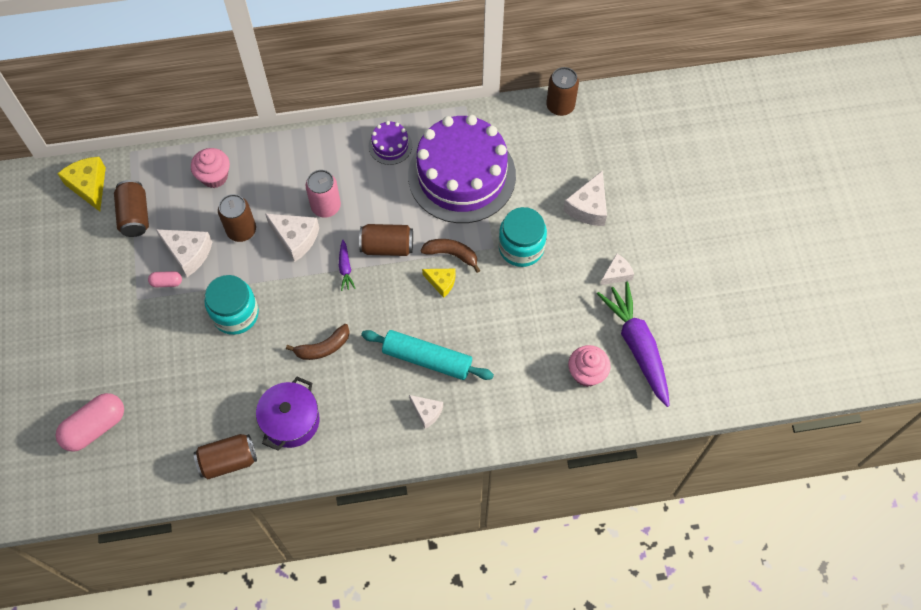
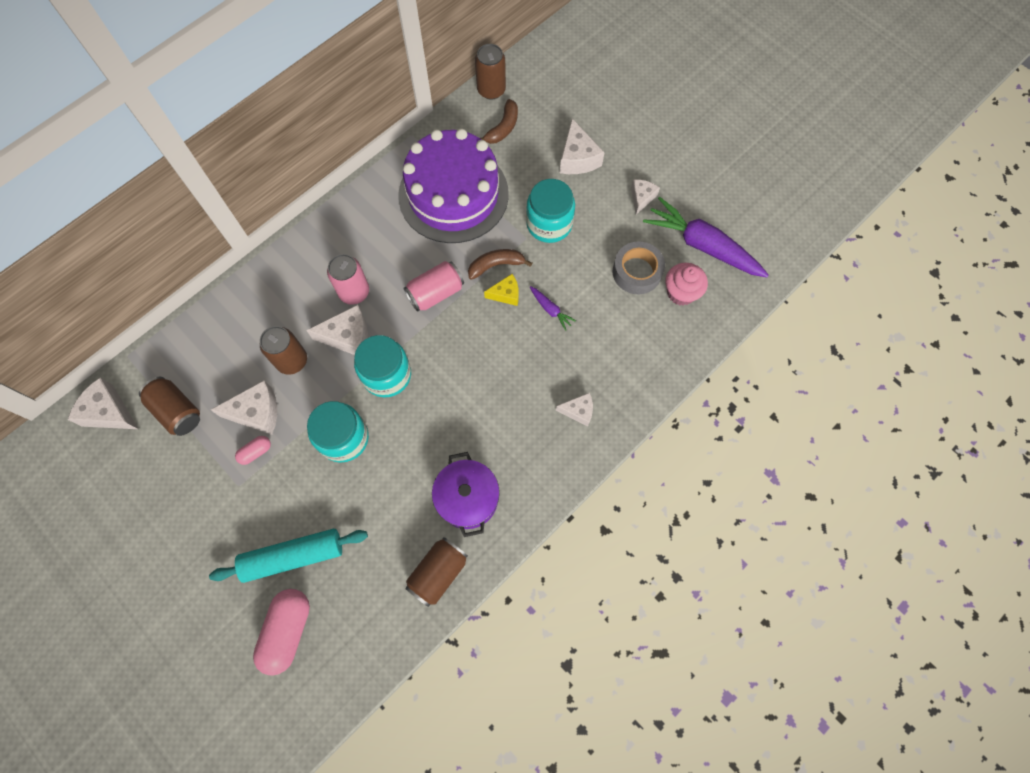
camera: 35 degrees left, 5 degrees up
yellow cheese [57,157,106,211] -> white cheese [68,378,138,429]
pink cupcake [191,148,230,188] -> none
brown banana [286,324,350,360] -> brown banana moved to [480,99,518,144]
purple carrot [339,240,356,291] -> purple carrot moved to [530,286,576,331]
brown can [359,224,413,256] -> pink can [404,261,464,312]
turquoise rolling pin [361,330,494,380] -> turquoise rolling pin moved to [209,529,368,583]
purple cake [369,121,412,165] -> none
none -> turquoise jar [354,335,411,397]
none -> grey tape [613,242,665,294]

